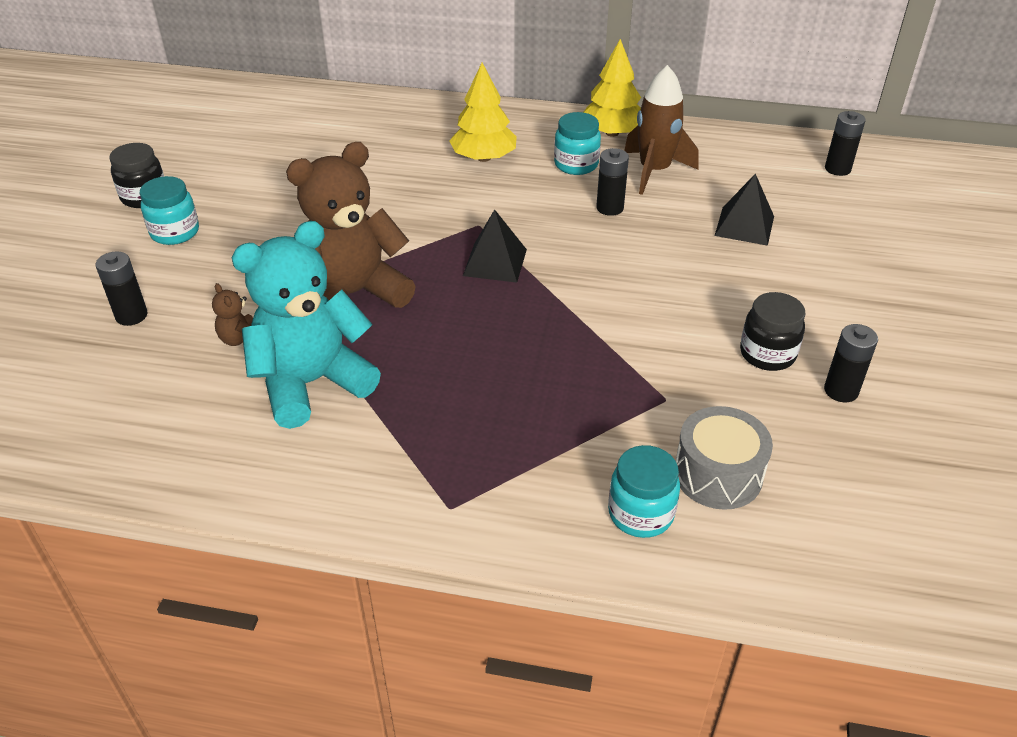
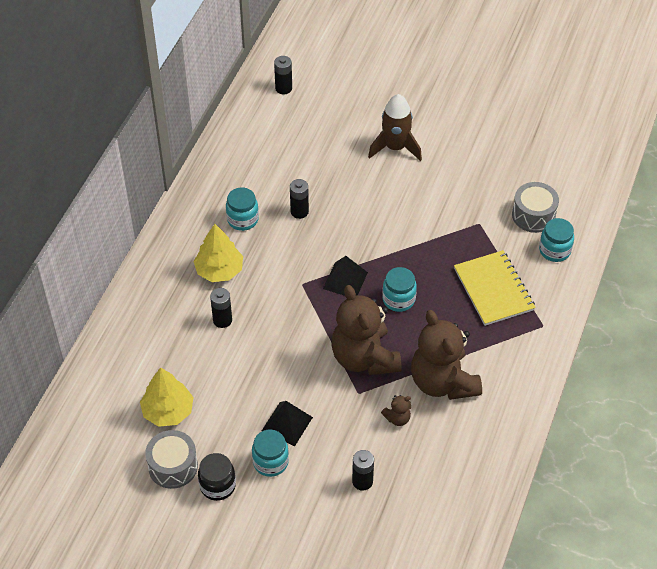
camera: 80 degrees left, 10 degrees up
turquoise teddy bear [231,221,381,429] -> brown teddy bear [411,310,482,400]
yellow tree [584,39,641,137] -> yellow tree moved to [140,367,194,427]
brown rocket [624,65,699,195] -> brown rocket moved to [368,94,422,161]
black pyramid [715,173,774,246] -> black pyramid moved to [262,401,313,446]
black jar [740,292,805,371] -> none
black battery [824,324,878,402] -> black battery moved to [210,288,232,328]
none -> grey drum [145,430,198,489]
none -> turquoise jar [382,267,417,312]
none -> yellow notebook [454,250,536,326]

